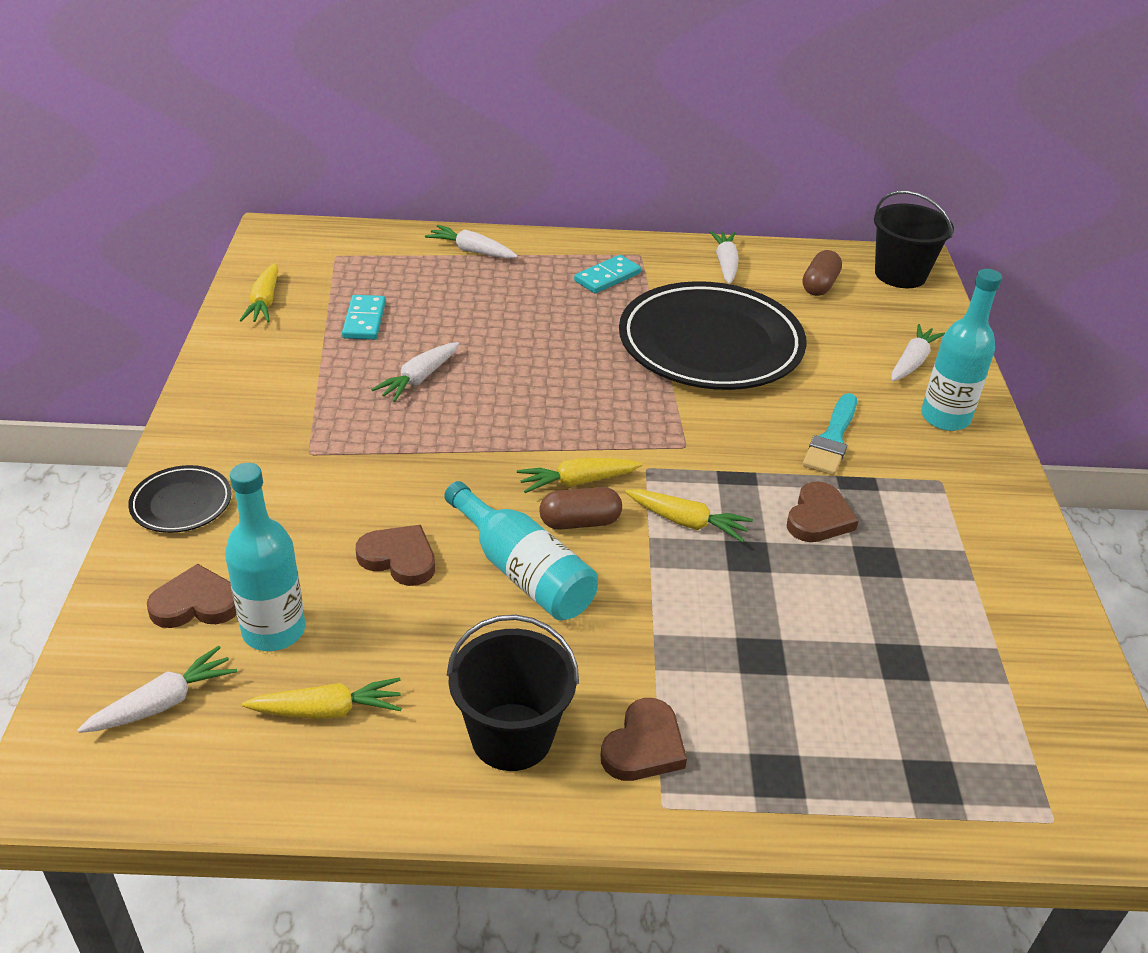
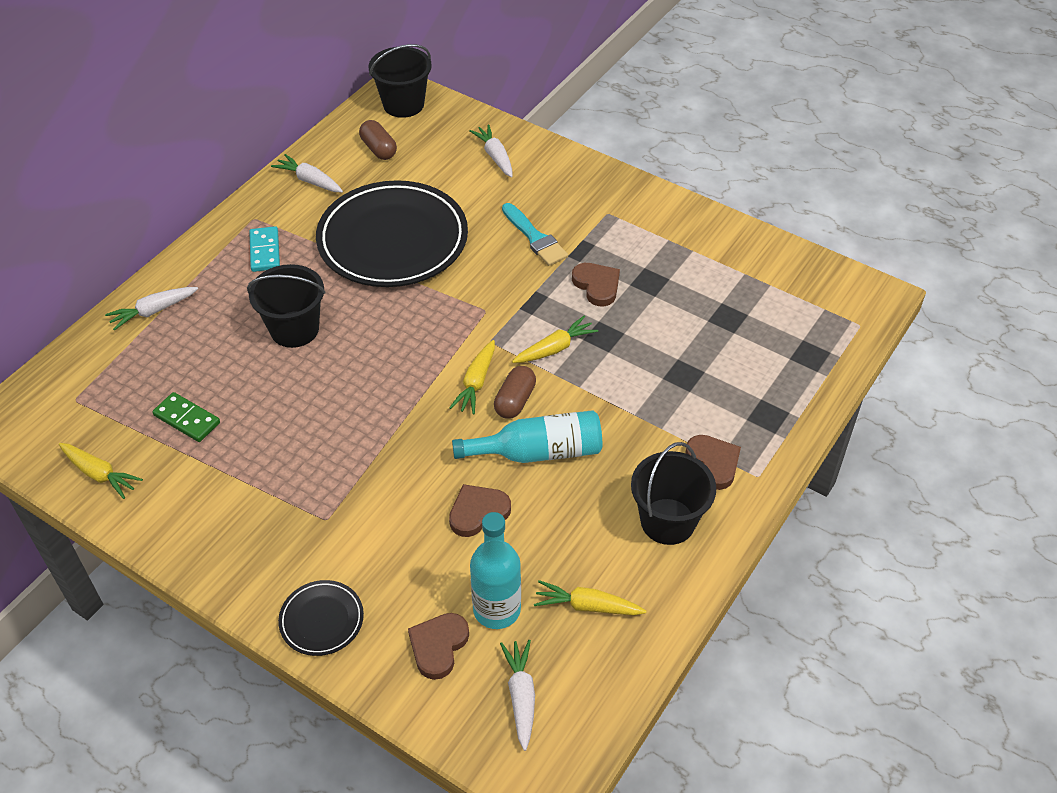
camera: 55 degrees left, 10 degrees up
yellow carrot [242,677,401,719] -> yellow carrot turned 105 degrees counterclockwise [534,580,646,616]
turquoise domino [342,295,386,340] -> green domino [152,392,220,442]
white carrot [371,342,459,402] -> none
turquoise bottle [921,269,1002,431] -> none
none -> black bucket [247,264,325,348]

